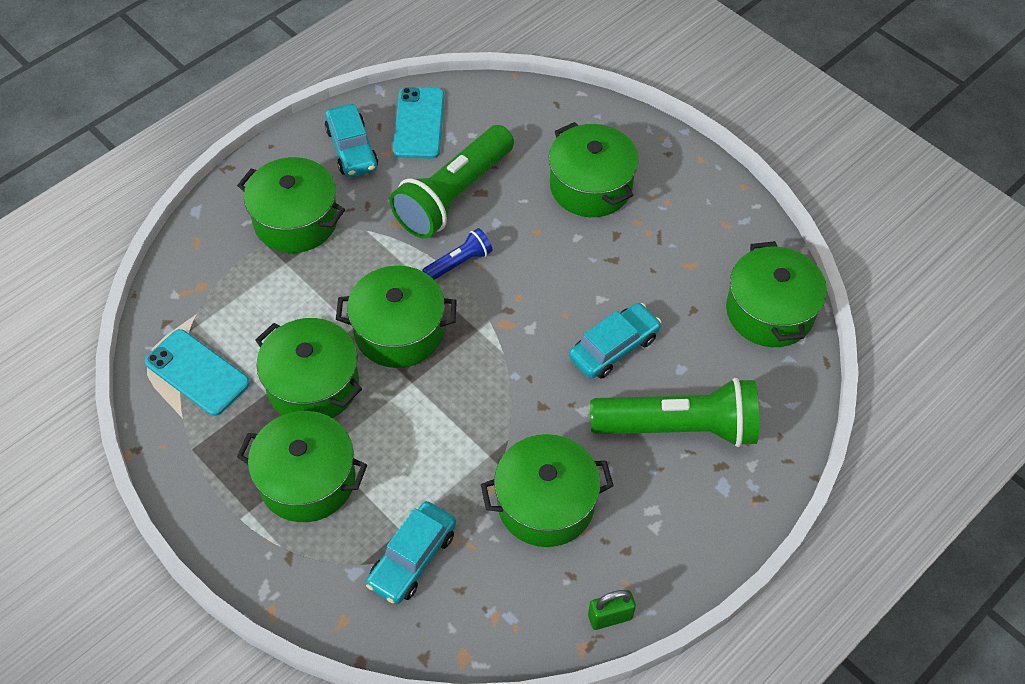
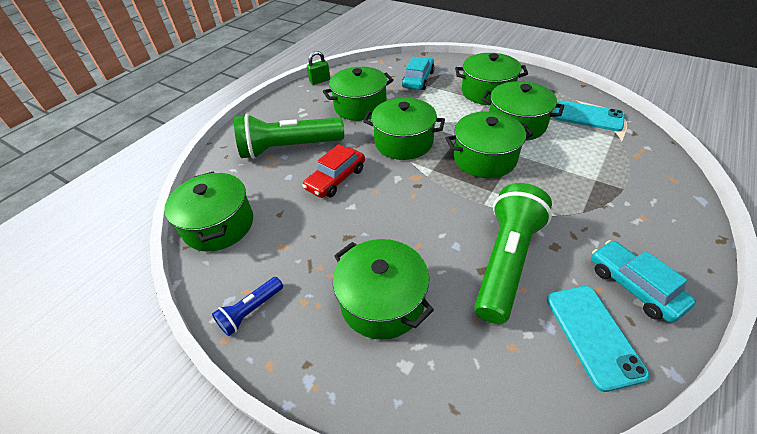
camera: 170 degrees right, 10 degrees down
green pot [237,157,345,253] -> green pot moved to [363,98,445,160]
blue flashlight [422,228,493,280] -> blue flashlight moved to [212,277,283,336]
turquoise car [569,303,661,379] -> red car [302,144,365,198]

